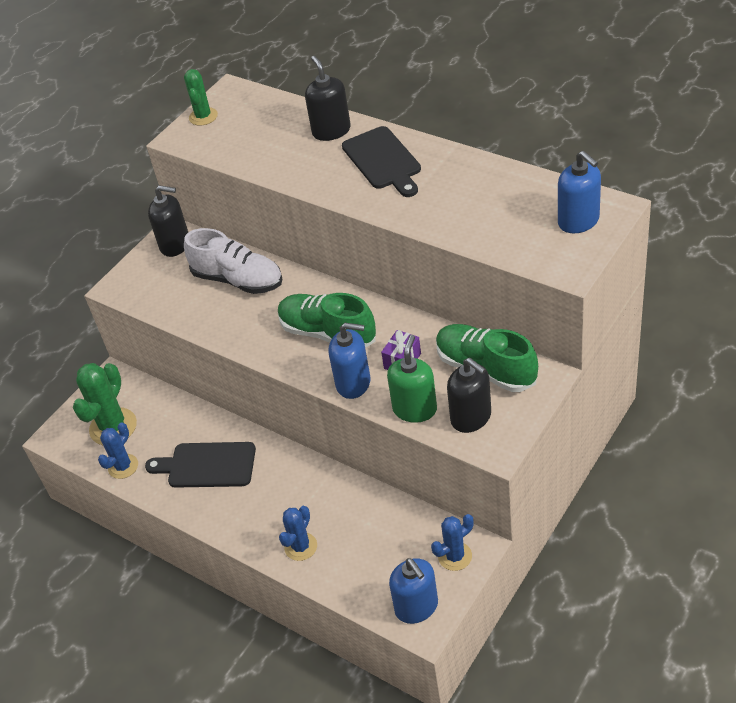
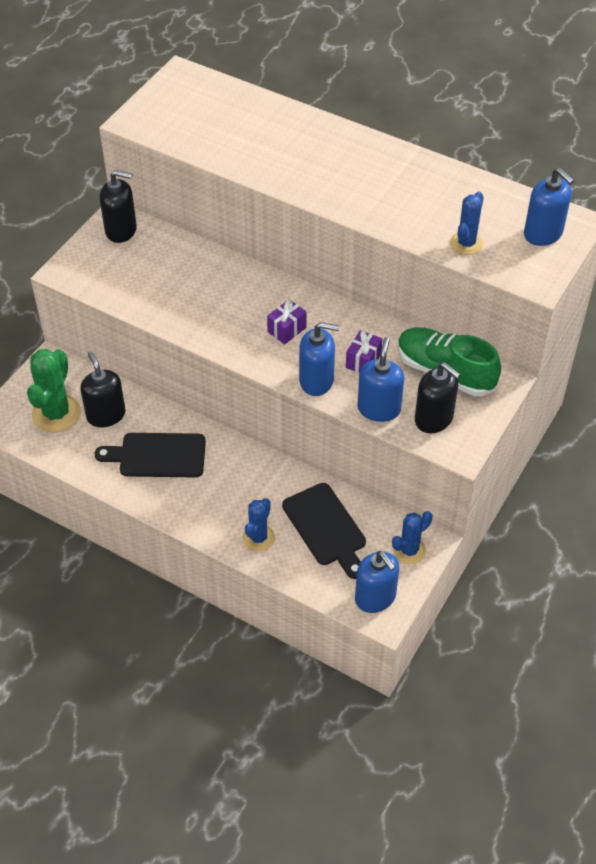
camera: 10 degrees left, 5 degrees up
blue cactus [98,422,138,479] -> blue cactus moved to [450,192,484,255]
green cactus [184,69,218,126] -> none
white shoe [184,228,282,294] -> none
green shoe [278,293,376,348] -> purple gift [267,299,307,344]
black soap dispenser [305,56,351,141] -> black soap dispenser moved to [80,351,126,427]
black cutting board [342,126,421,197] -> black cutting board moved to [282,483,366,579]
green soap dispenser [387,335,437,423] -> blue soap dispenser [357,337,404,422]

